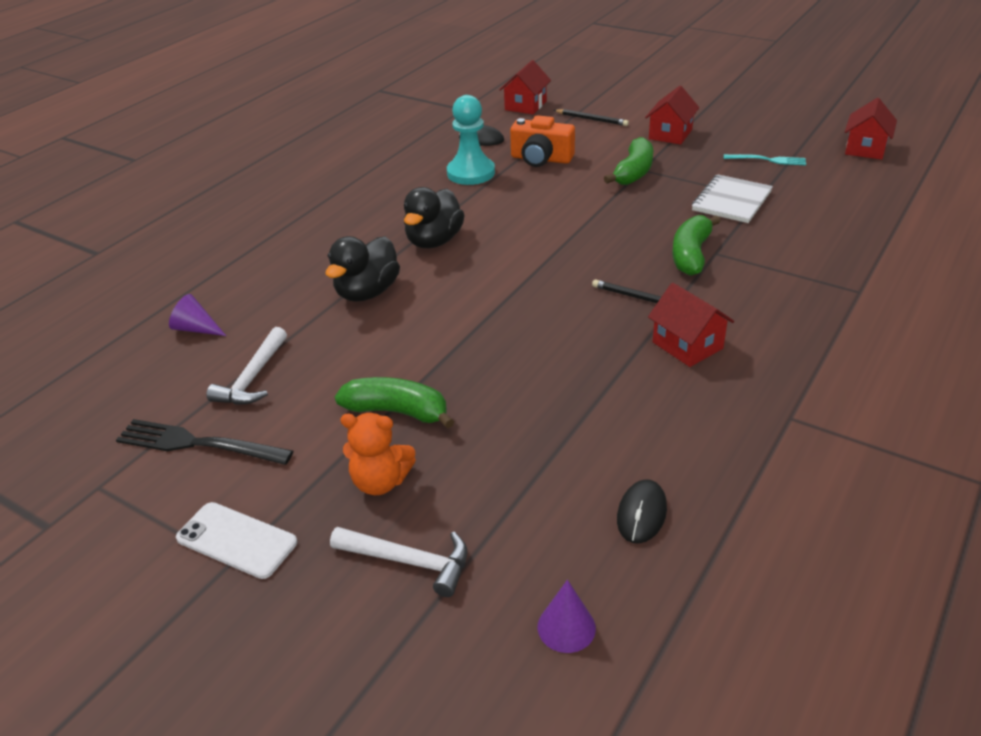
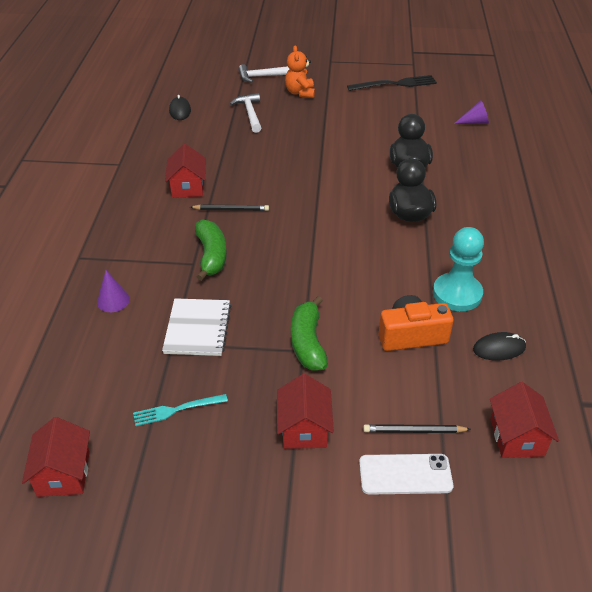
camera: 150 degrees right, 5 degrees up
white phone [176,502,297,579] -> white phone moved to [359,454,453,495]
white hammer [206,327,287,405] -> white hammer moved to [230,93,261,133]
green banana [335,377,455,429] -> none
orange teddy bear [340,413,416,495] -> orange teddy bear turned 75 degrees counterclockwise [285,45,315,98]
purple cone [538,580,596,653] -> purple cone moved to [97,270,130,312]
red house [648,283,734,367] -> red house turned 60 degrees clockwise [165,144,206,198]

